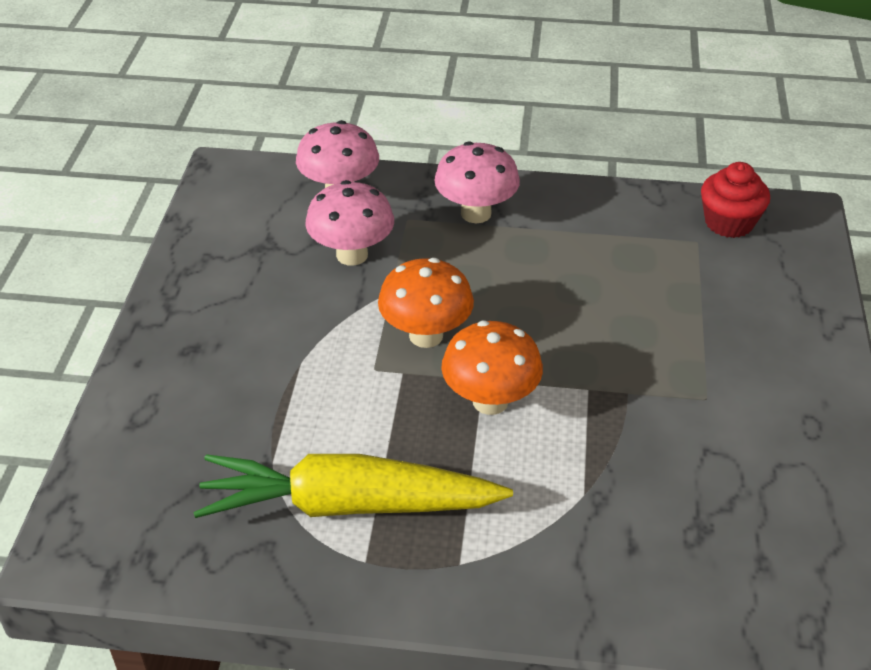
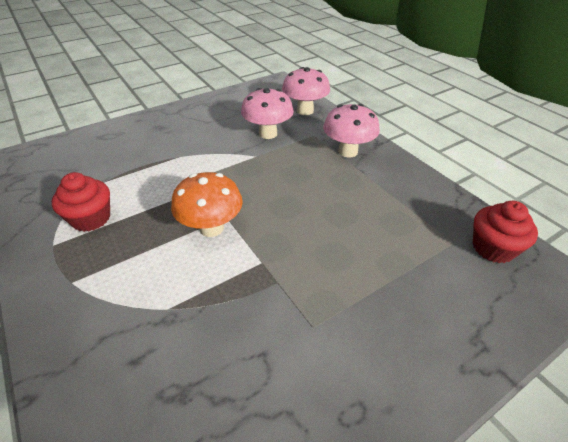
camera: 50 degrees right, 0 degrees up
yellow carrot [193,454,513,518] -> red cupcake [52,172,110,232]
orange mushroom [378,258,474,348] -> none

